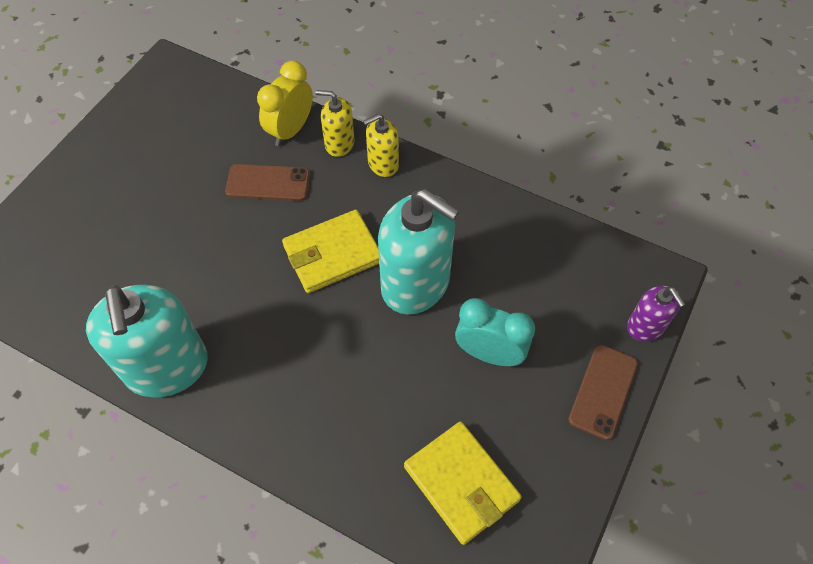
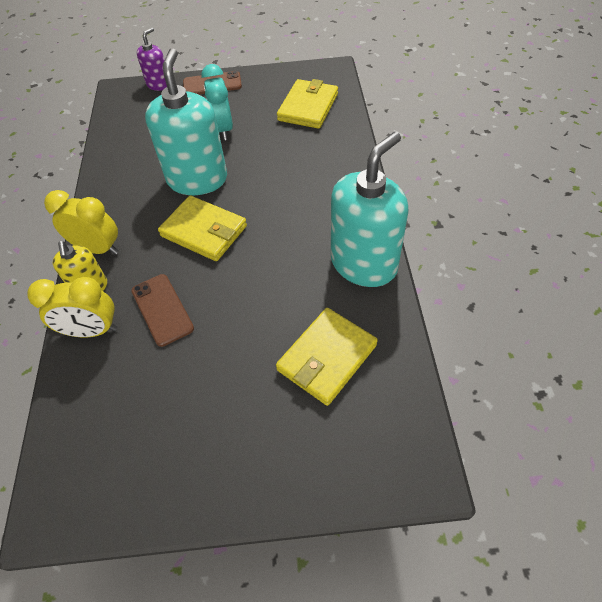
camera: 120 degrees left, 5 degrees down
yellow soap dispenser [363,114,399,177] -> yellow clock [44,190,119,255]
none -> yellow wallet [276,308,378,406]

